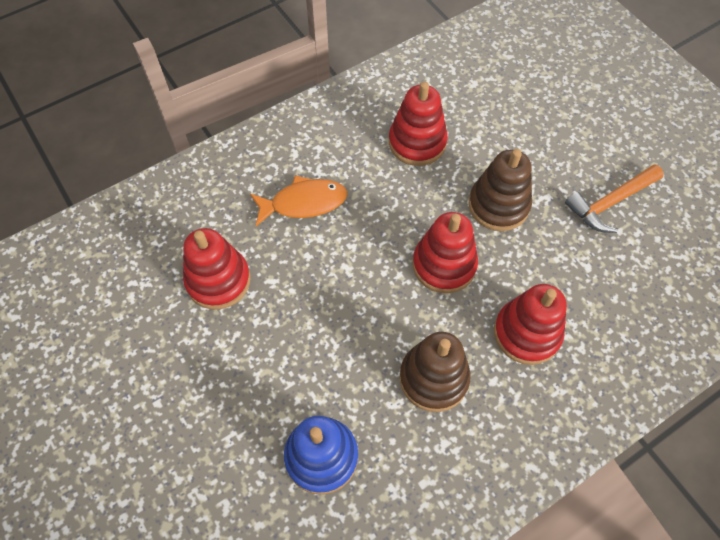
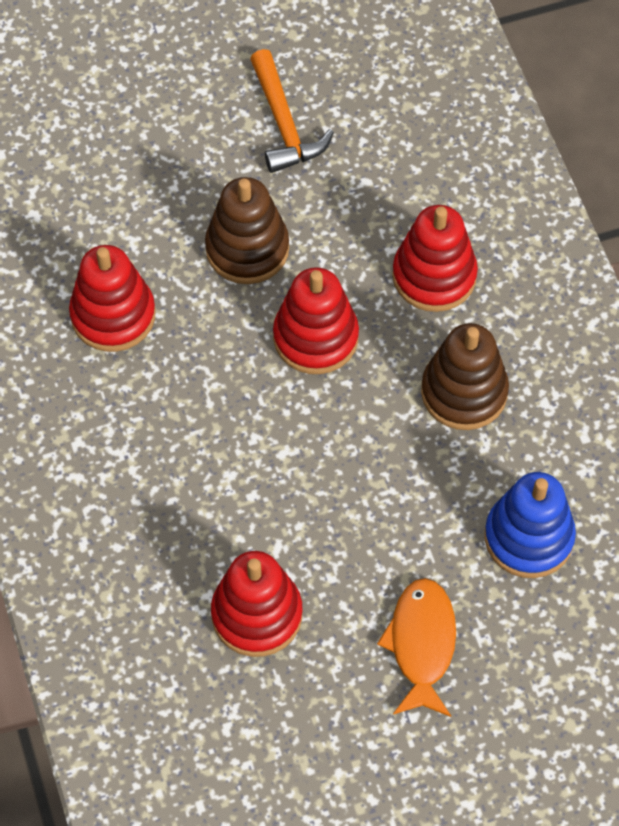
camera: 75 degrees left, 0 degrees up
orange fish [250,175,347,226] -> orange fish moved to [377,578,456,717]

